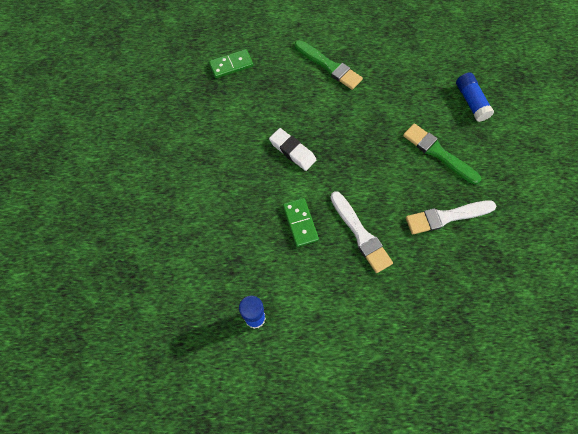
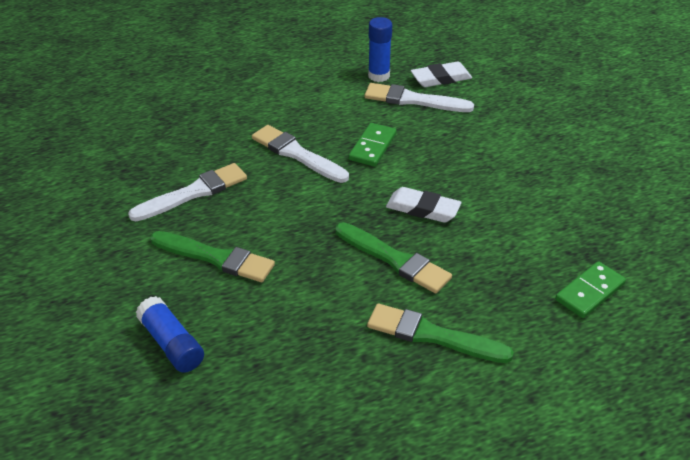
camera: 160 degrees right, 25 degrees down
green domino [283,198,319,247] -> green domino turned 60 degrees clockwise [349,123,396,167]
none -> green brush [336,222,452,294]
none -> white brush [365,83,474,112]
none -> white eraser [411,61,472,87]

